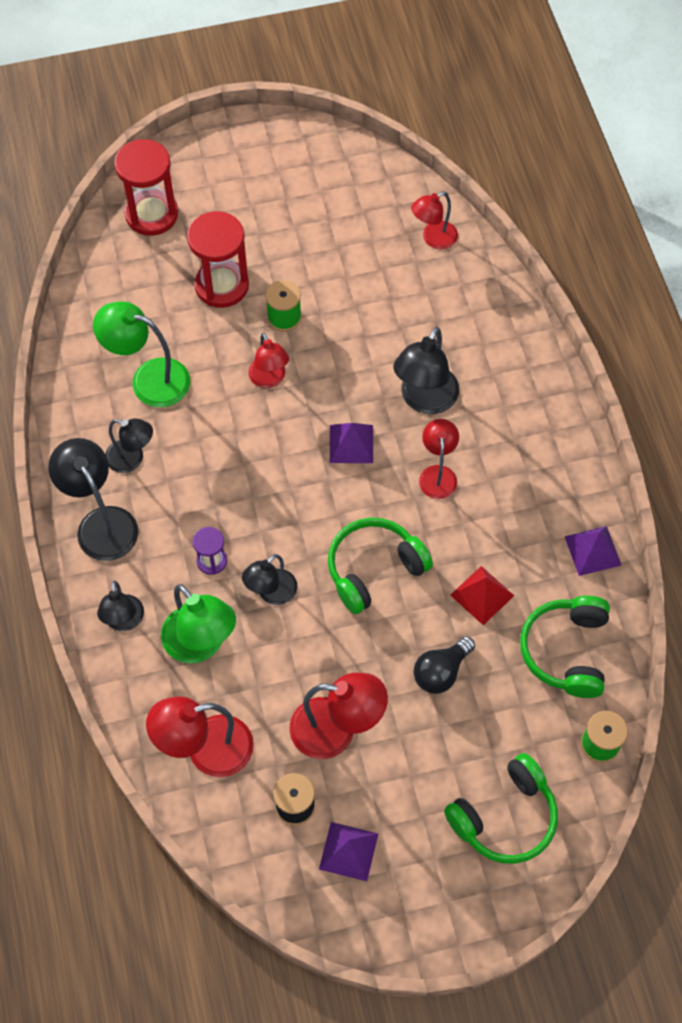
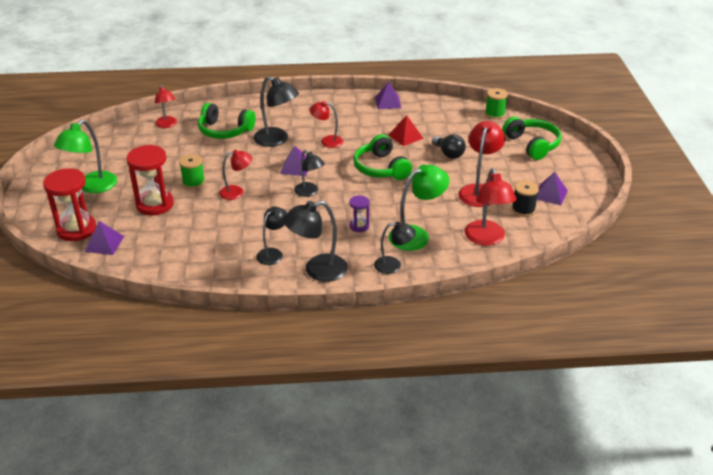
camera: 80 degrees left, 25 degrees down
green lamp [93,301,190,407] -> green lamp moved to [54,120,117,193]
black lamp [242,554,297,605] -> black lamp moved to [294,150,325,197]
green headphones [520,596,610,698] -> green headphones moved to [198,103,256,139]
none -> purple pyramid [84,221,124,255]

